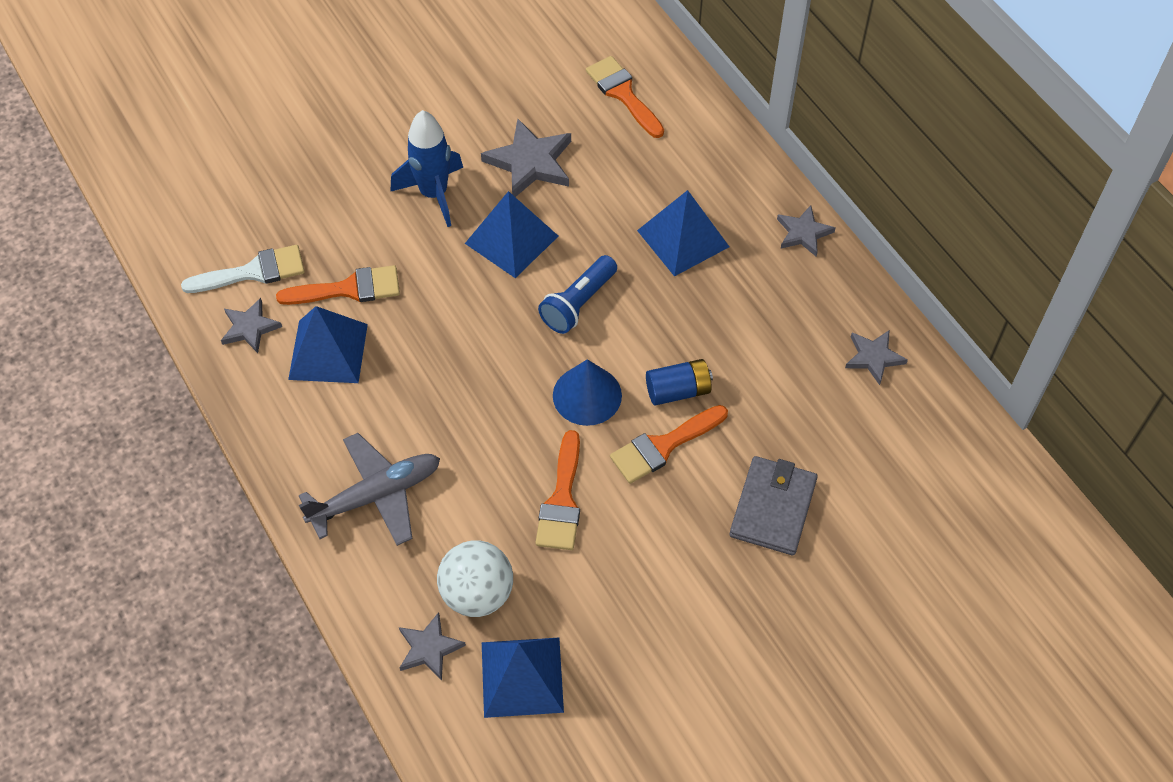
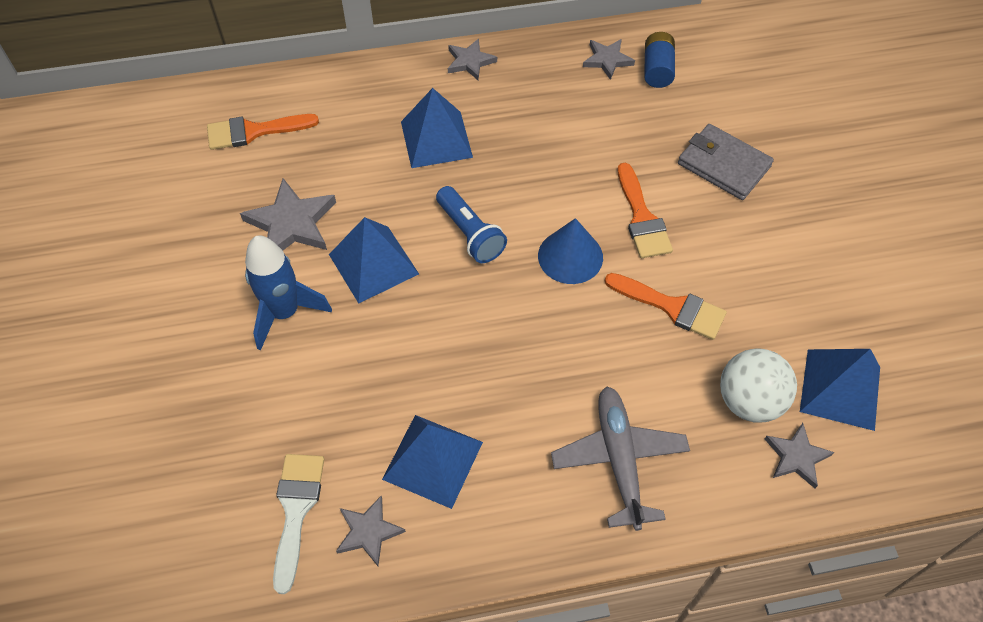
camera: 70 degrees left, 0 degrees up
orange brush [276,265,400,305] -> none
blue battery [646,359,713,405] -> blue battery moved to [644,32,675,88]

